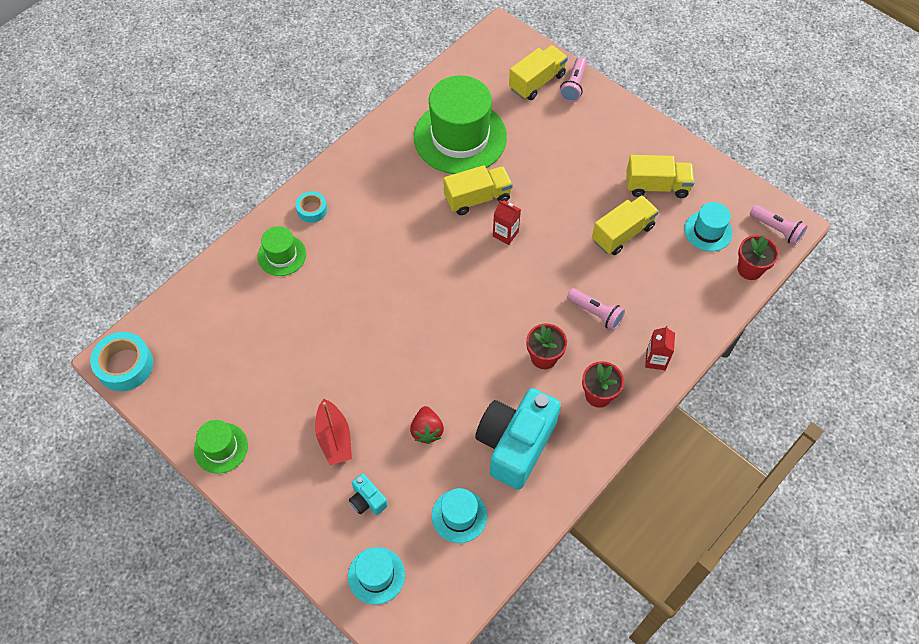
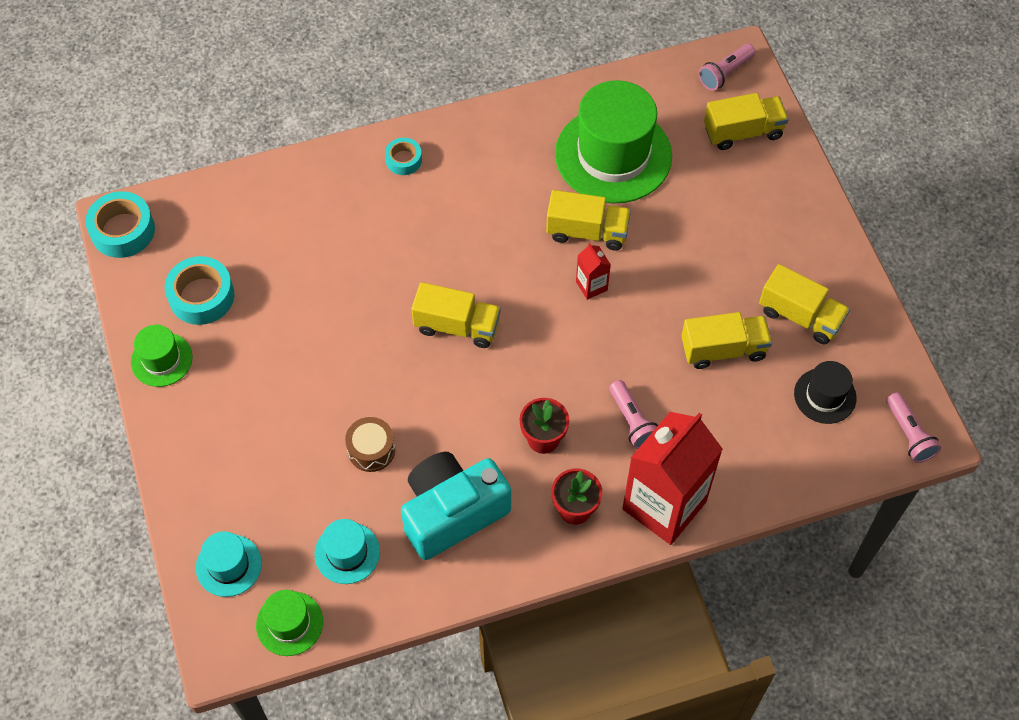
camera: 30 degrees right, 0 degrees up
green hat [258,226,306,276] -> green hat moved to [256,590,323,656]
red boat [315,399,352,465] -> none
turquoise camera [349,474,388,515] -> none
red strawberry [410,406,444,444] -> brown drum [345,417,395,472]
pink flashlight [560,57,587,102] -> pink flashlight moved to [699,44,755,91]
red carton [645,326,675,370] -> red carton [622,412,723,545], size x2.37
turquoise hat [684,202,733,251] -> black hat [794,361,857,424]
red flower pot [737,235,779,280] -> none
none -> turquoise tape [165,256,234,325]
none -> yellow truck [411,282,501,348]

